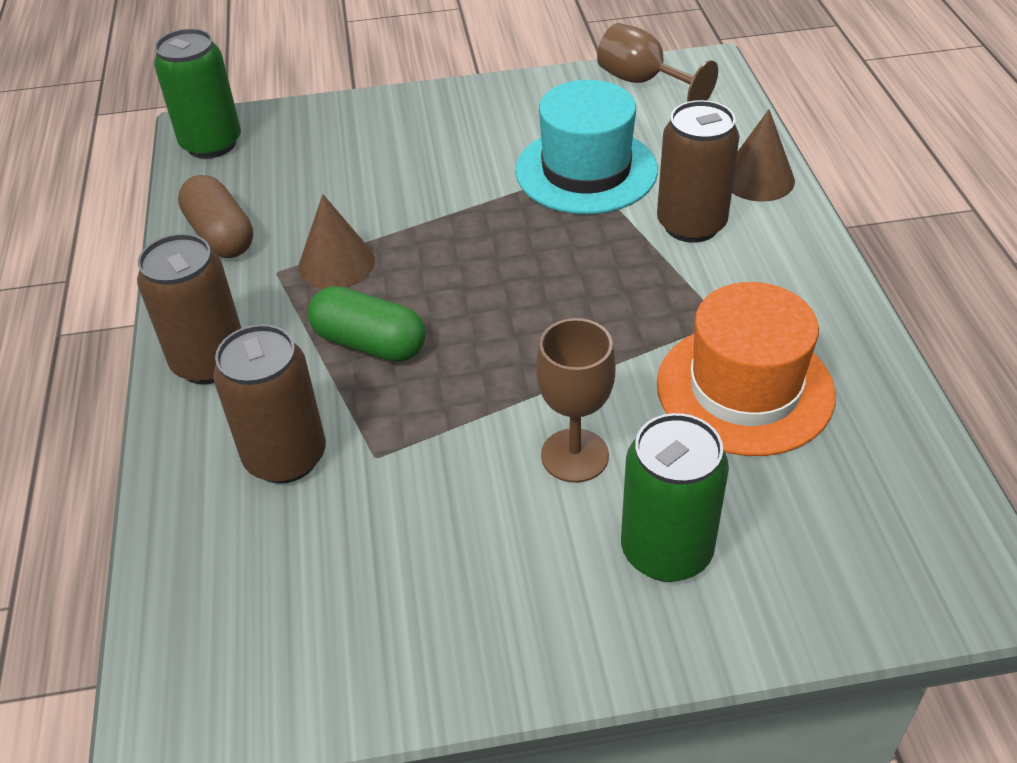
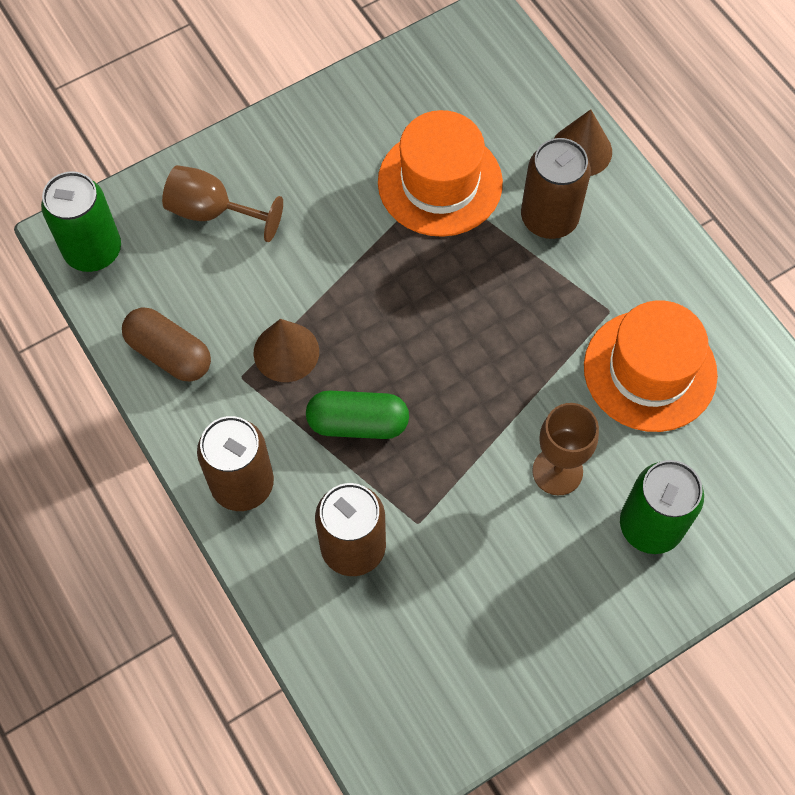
camera: 25 degrees left, 20 degrees up
turquoise hat [515,80,658,214] -> orange hat [378,110,503,237]
brown goblet [597,23,718,102] -> brown goblet moved to [162,165,283,242]

